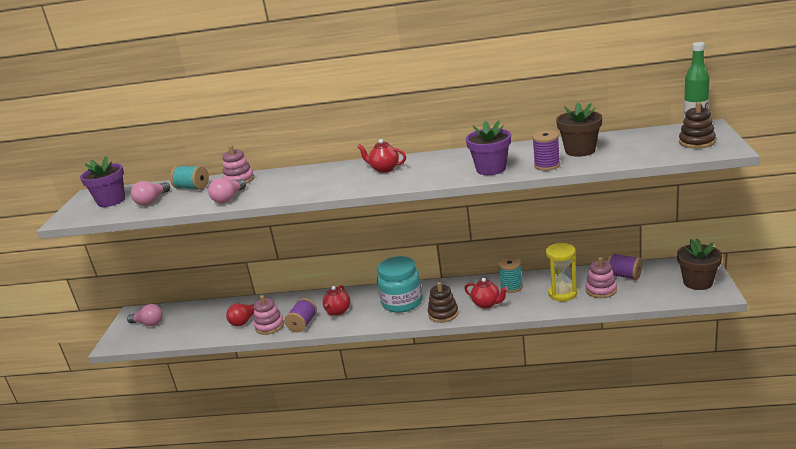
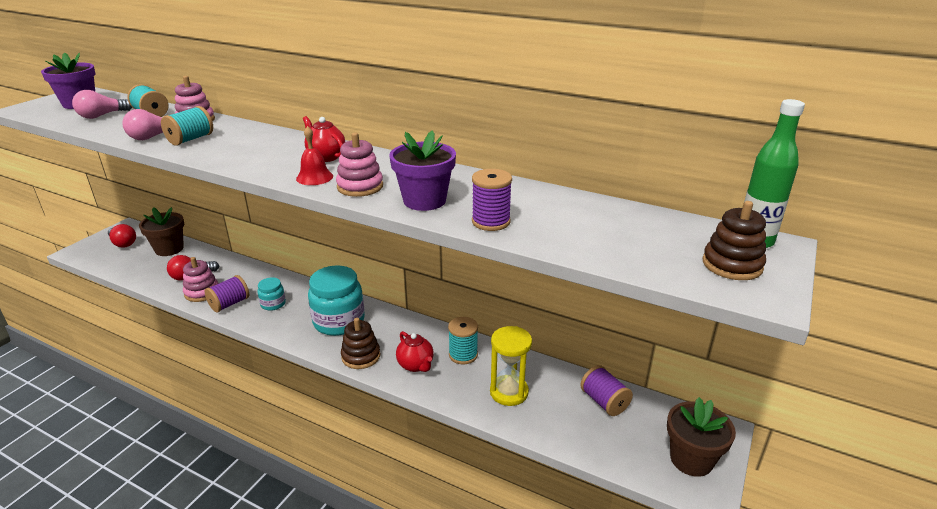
camera: 20 degrees right, 5 degrees up
pink light bulb [127,304,163,326] -> red light bulb [108,224,136,248]
red teapot [323,285,350,316] -> turquoise jar [257,277,286,311]
brown flower pot [556,103,602,157] -> brown flower pot moved to [139,207,184,256]
pink stacking toy [585,257,617,298] -> pink stacking toy moved to [336,132,383,197]
none -> turquoise spool [161,106,213,146]
none -> red bell [296,126,333,185]

